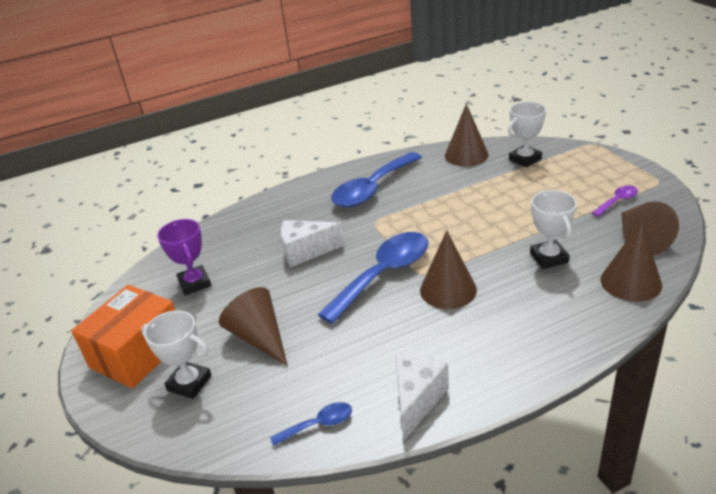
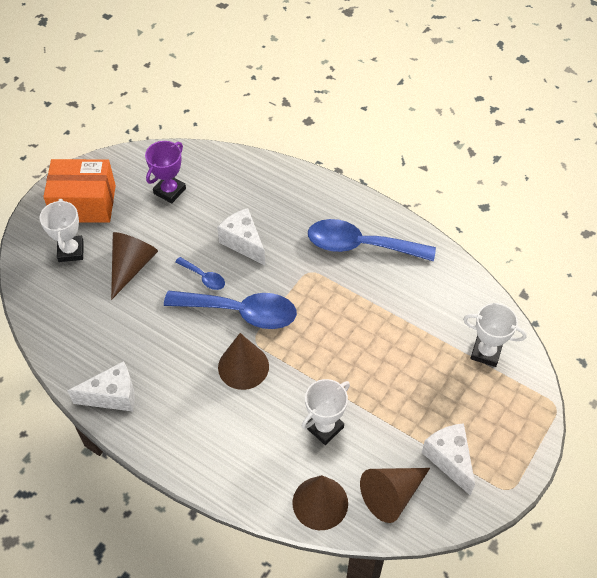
camera: 55 degrees right, 20 degrees up
blue spoon [270,402,352,446] -> blue spoon moved to [175,257,225,290]
brown cone [445,103,489,166] -> none
purple spoon [592,185,638,217] -> white cheese [421,423,475,495]

